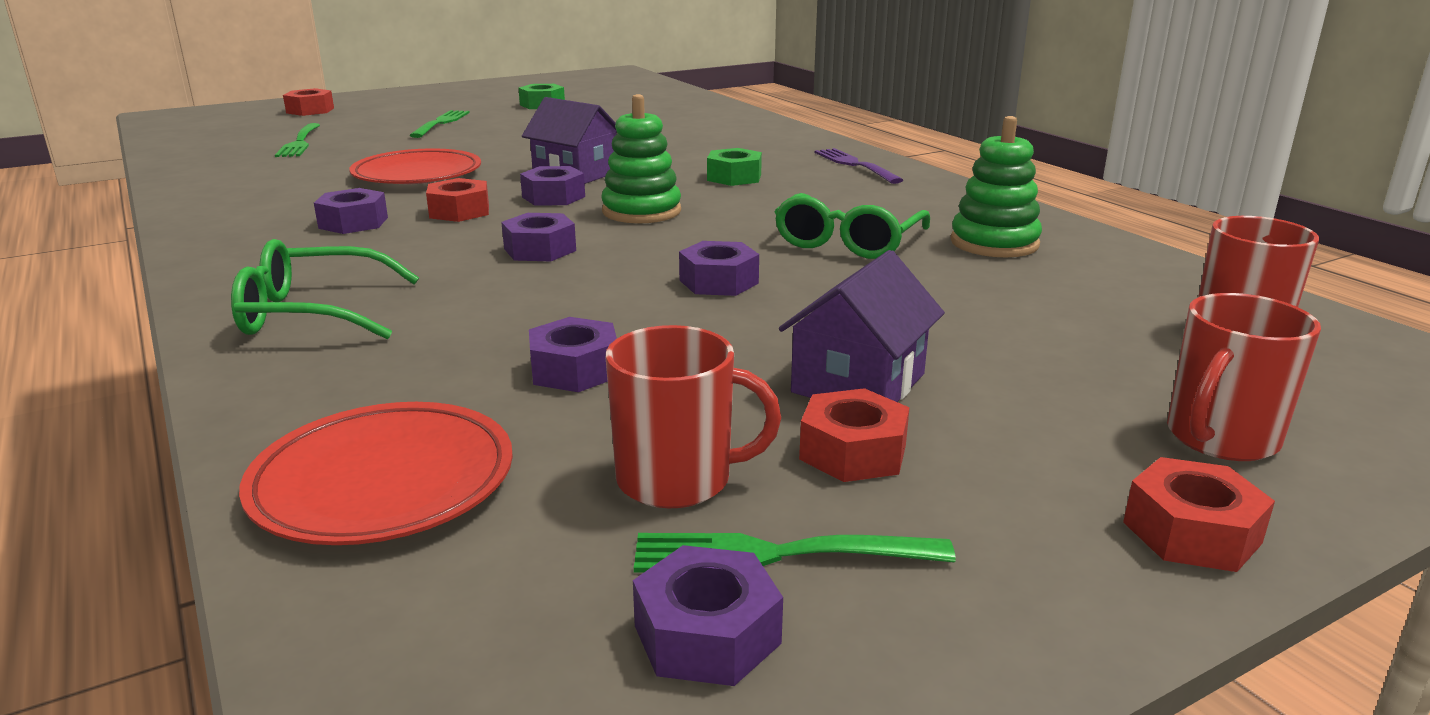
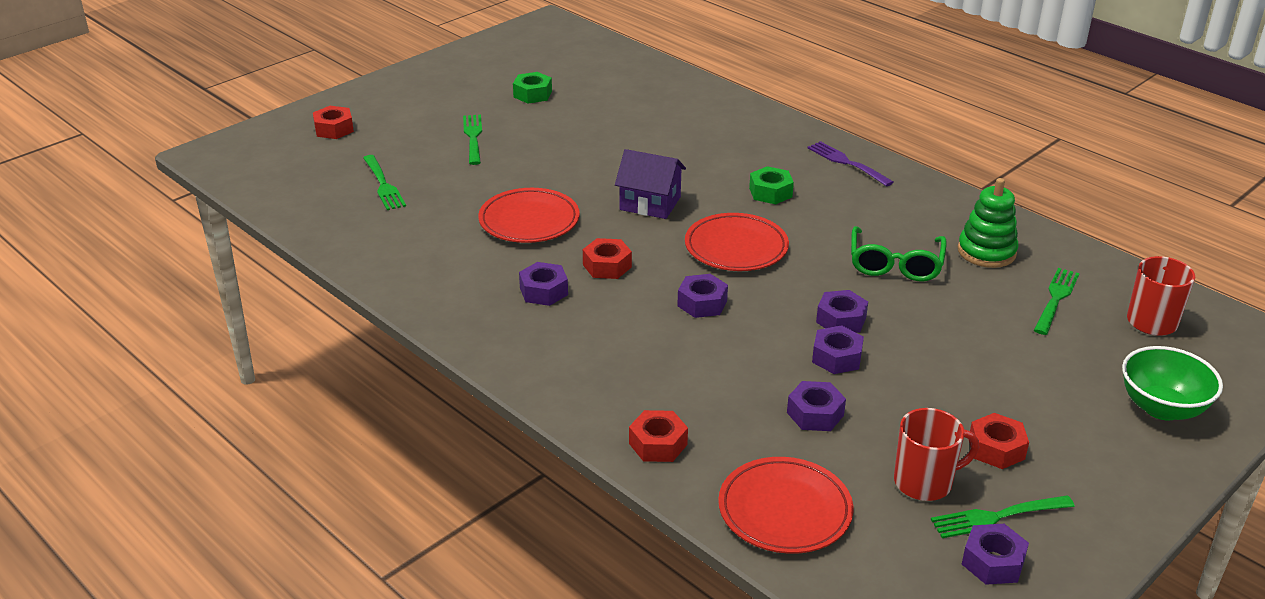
camera: 15 degrees left, 10 degrees up
green glasses [231,239,419,339] -> none
purple nut [520,166,585,206] -> purple nut moved to [812,325,864,374]
green stacking toy [601,94,681,223] -> red plate [685,213,789,271]
purple house [779,250,945,402] -> none
red nut [1123,457,1275,572] -> red nut moved to [629,410,688,462]
red mug [1167,293,1321,461] -> green bowl [1122,346,1223,420]
none -> green fork [1034,268,1079,335]

